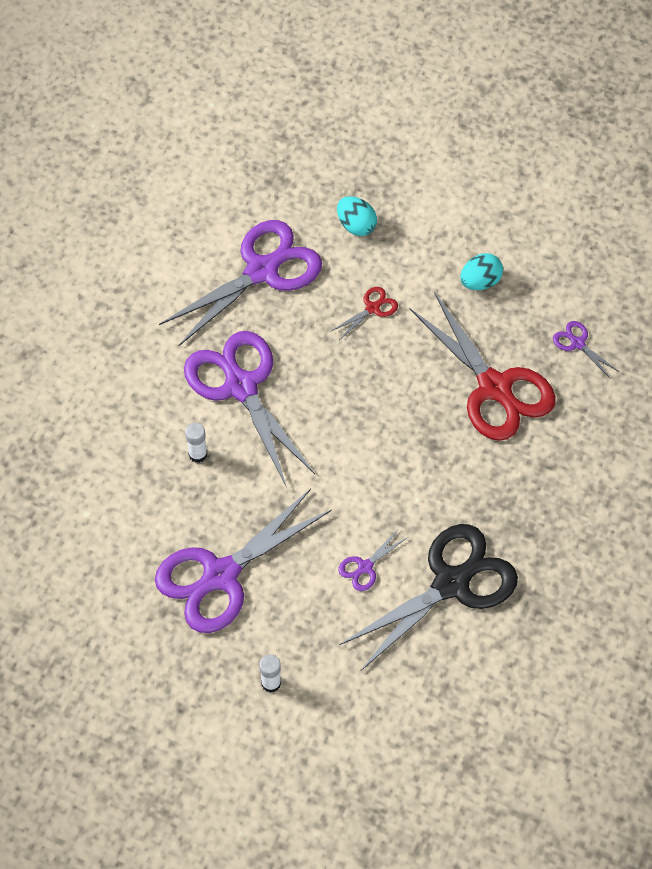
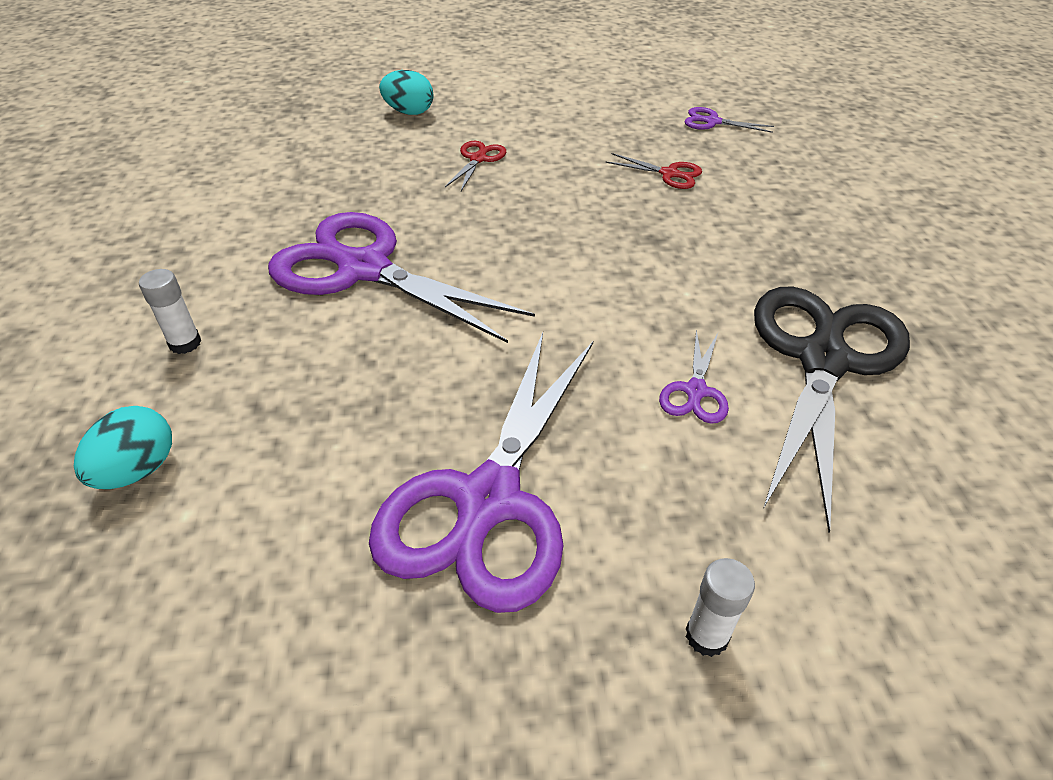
camera: 30 degrees left, 15 degrees down
purple scissors [159,220,322,346] -> none
white glue stick [185,423,207,463] -> white glue stick moved to [139,269,201,354]
red scissors [409,292,556,441] -> red scissors [605,153,702,189], size x0.42
turquoise egg [460,253,503,290] -> turquoise egg moved to [74,406,172,489]

